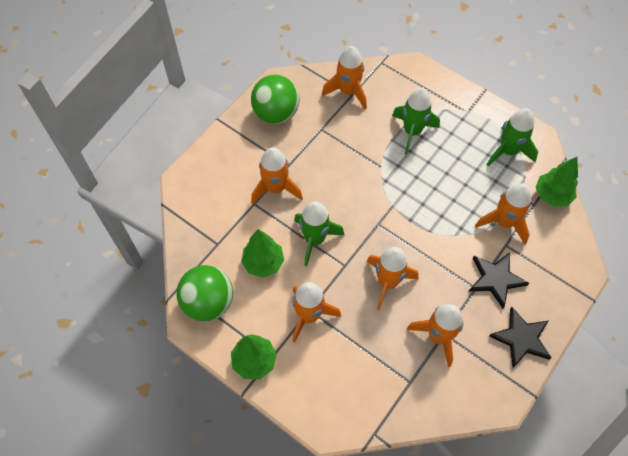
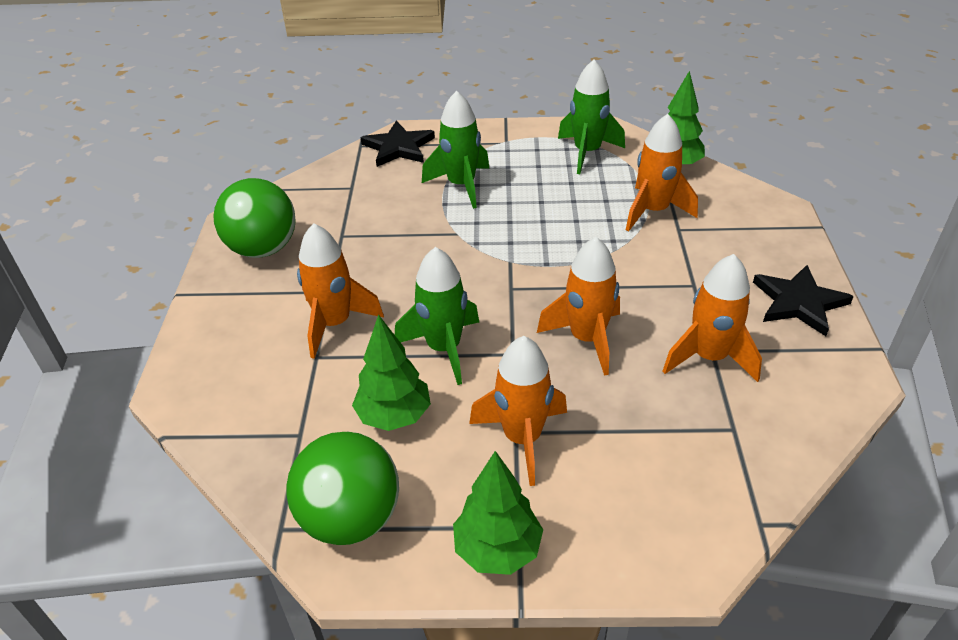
camera: 35 degrees left, 20 degrees down
orange rocket [322,46,367,110] -> none
black star [469,252,529,308] -> black star moved to [361,121,435,167]

